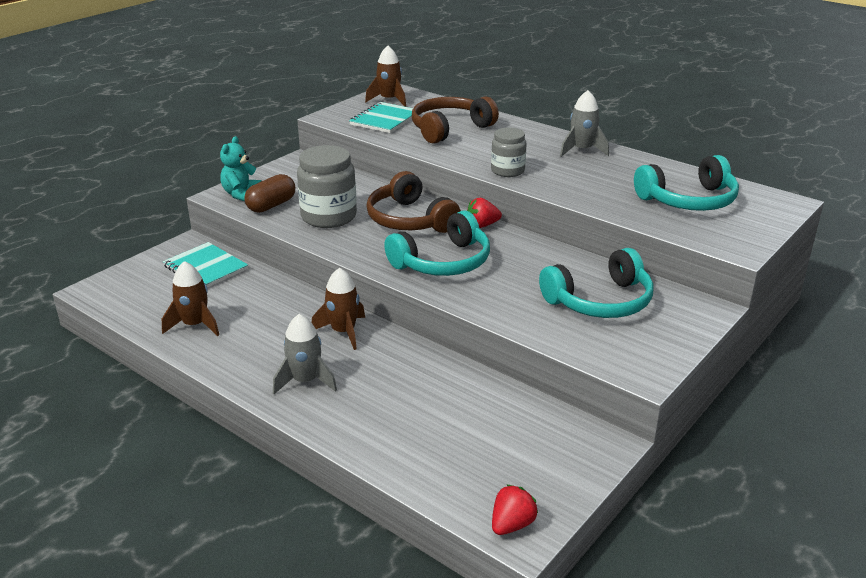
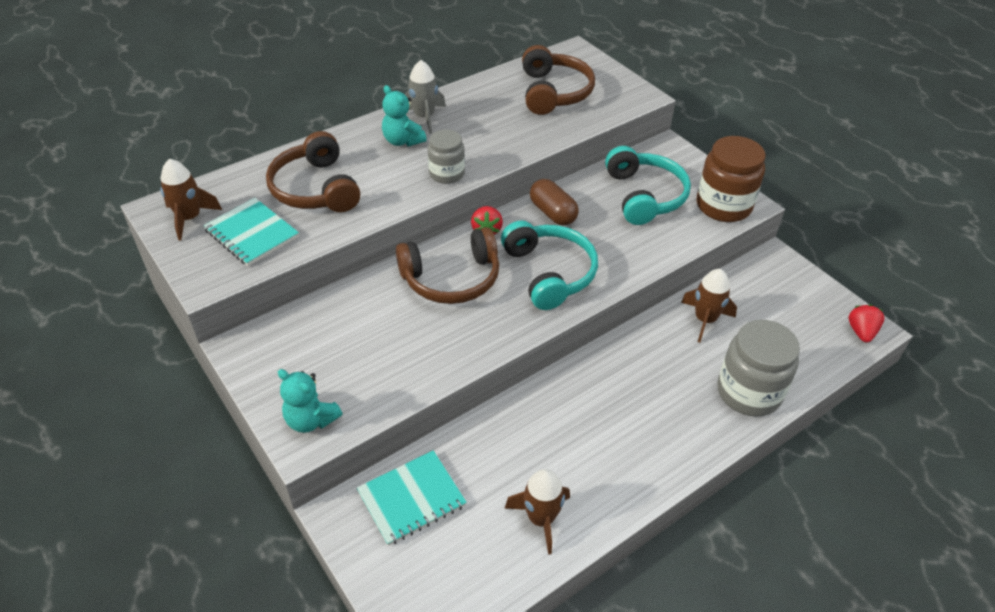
camera: 75 degrees left, 15 degrees up
brown capsule [244,174,295,213] -> brown capsule moved to [530,179,579,225]
grey rocket [273,314,337,394] -> none
grey jar [297,145,357,228] -> grey jar moved to [717,320,800,417]
brown rocket [312,268,365,350] -> brown rocket moved to [681,269,737,342]
red strawberry [492,484,538,535] -> red strawberry turned 45 degrees clockwise [849,304,884,342]
turquoise headphones [634,155,739,211] -> brown headphones [522,45,595,115]
none -> turquoise teddy bear [382,85,427,146]
none -> brown jar [697,136,766,222]

